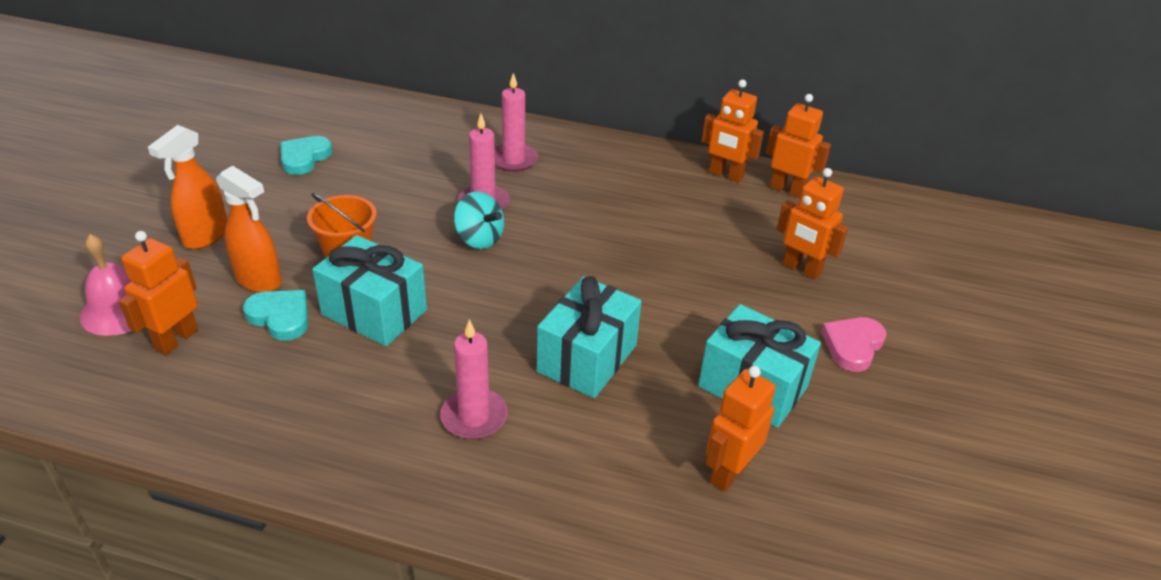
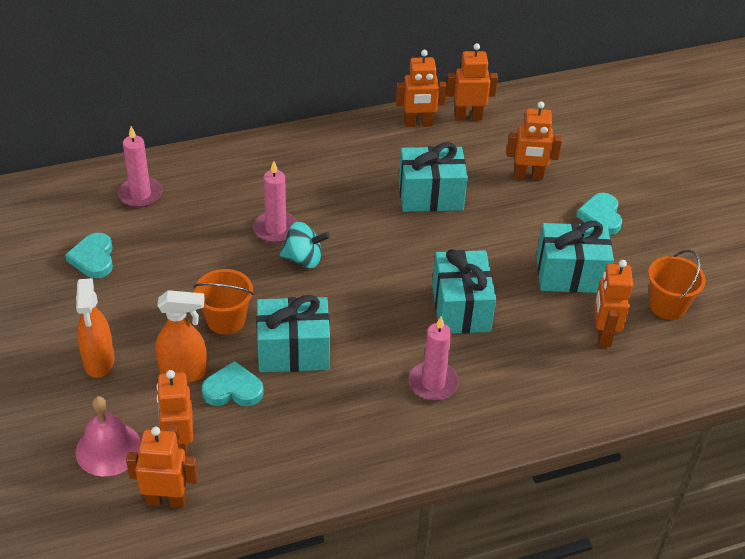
camera: 35 degrees left, 5 degrees up
pink candle [495,73,538,172] -> pink candle moved to [118,126,163,208]
pink heart [821,317,886,372] -> turquoise heart [576,193,622,235]
none -> orange robot [126,427,198,508]
none -> turquoise gift [399,142,468,212]
none -> orange bucket [648,250,706,320]

